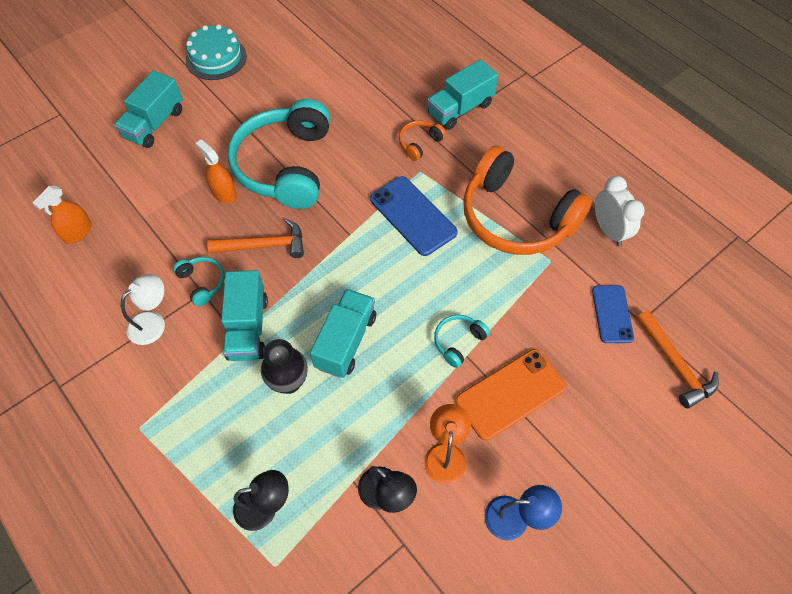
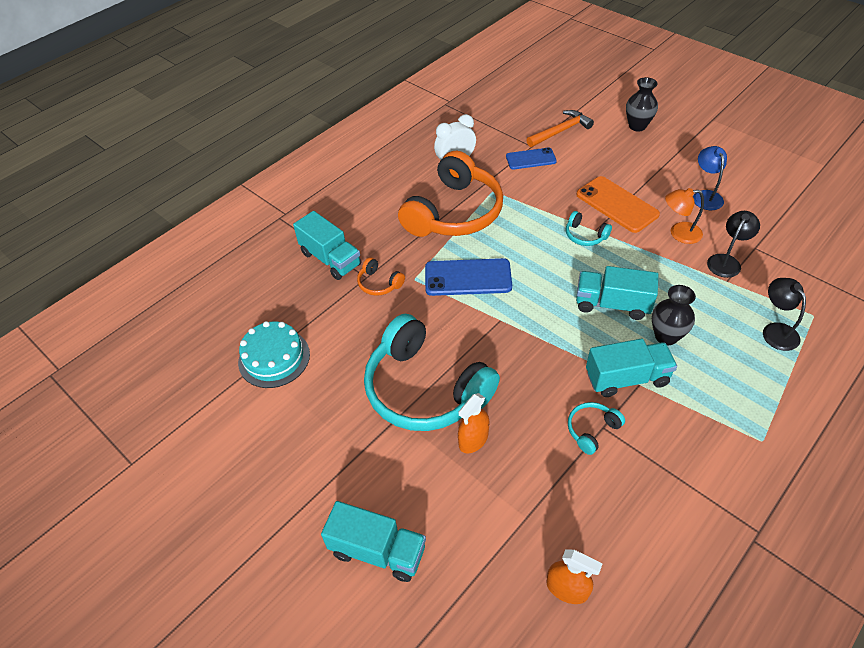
camera: 95 degrees left, 10 degrees down
white lamp [121,274,165,345] -> none
turquoise cake [186,24,247,80] -> turquoise cake moved to [238,321,310,388]
orange hammer [207,219,304,258] -> none
turquoise headphones [227,99,330,209] -> turquoise headphones turned 45 degrees clockwise [364,314,500,431]
blue phone [370,176,458,256] -> blue phone turned 45 degrees clockwise [425,258,512,296]
none -> black vase [626,77,658,132]

